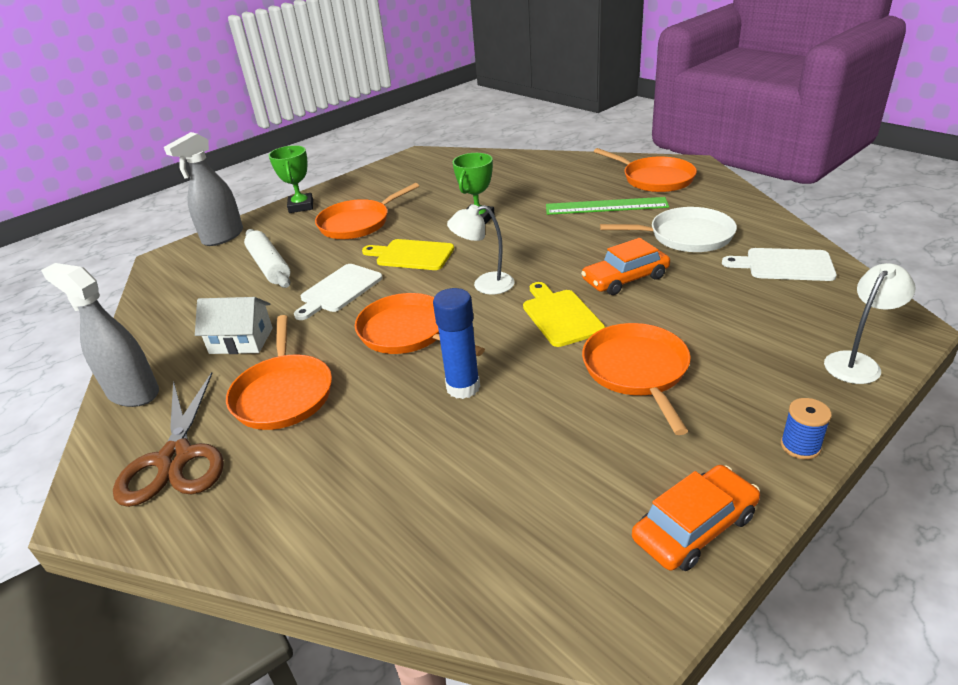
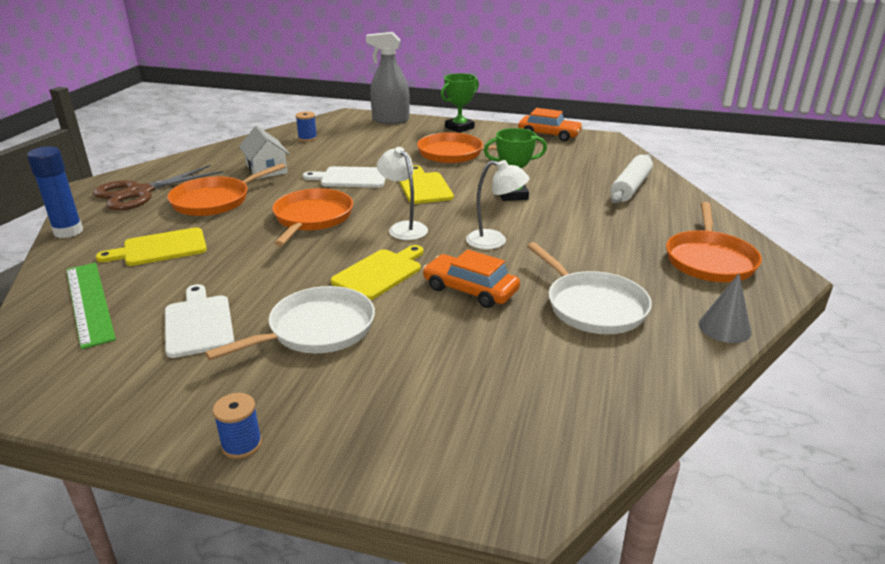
camera: 55 degrees right, 5 degrees down
grey spray bottle [41,263,159,407] -> none
white rolling pin [244,229,290,288] -> white rolling pin moved to [611,154,653,204]
blue glue stick [433,288,480,399] -> blue glue stick moved to [27,146,83,238]
green ruler [546,197,669,215] -> green ruler moved to [66,263,116,349]
orange pan [582,323,691,435] -> white pan [205,286,375,360]
orange car [632,465,760,571] -> orange car moved to [518,108,583,141]
white cutting board [722,248,837,281] -> white cutting board moved to [165,284,234,358]
white lamp [824,263,916,384] -> white lamp moved to [466,160,530,249]
none -> yellow cutting board [96,227,207,266]
none -> blue spool [296,111,317,142]
none -> grey cone [698,274,752,343]

